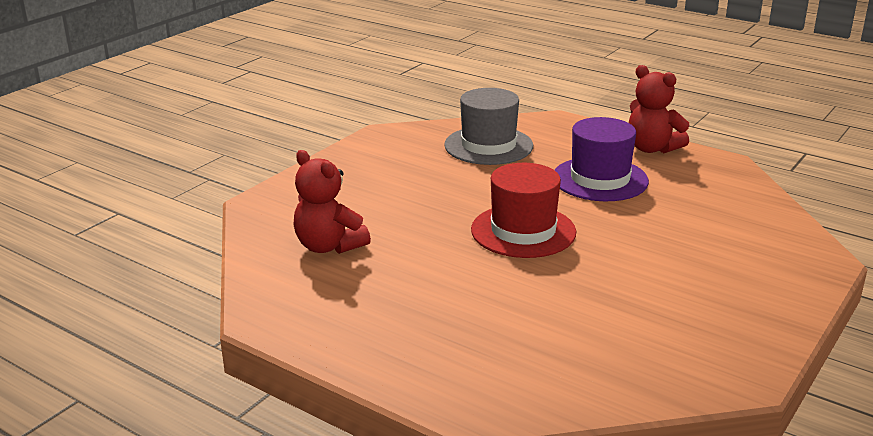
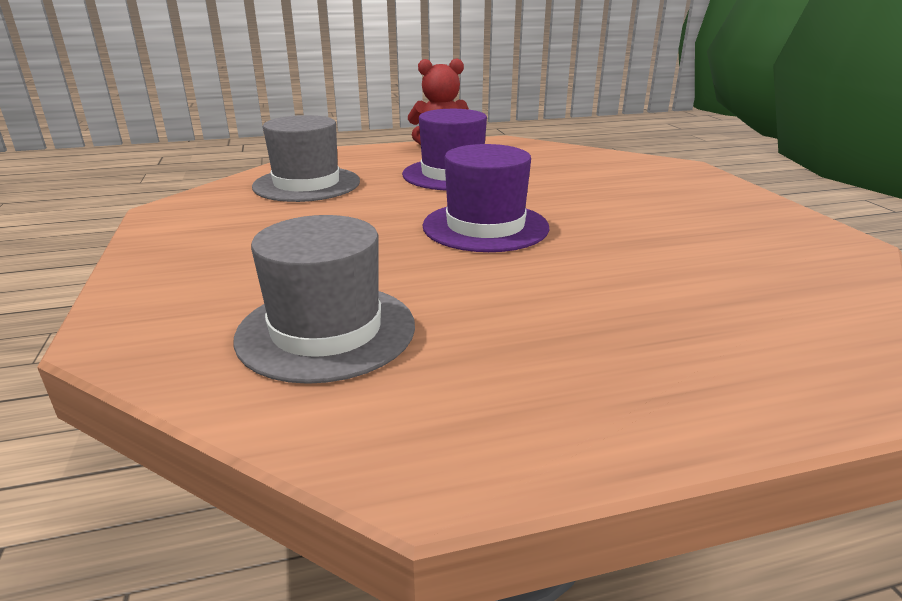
camera: 50 degrees left, 0 degrees up
red teddy bear [294,150,371,254] -> grey hat [233,215,415,384]
red hat [471,163,576,258] -> purple hat [423,144,549,252]

